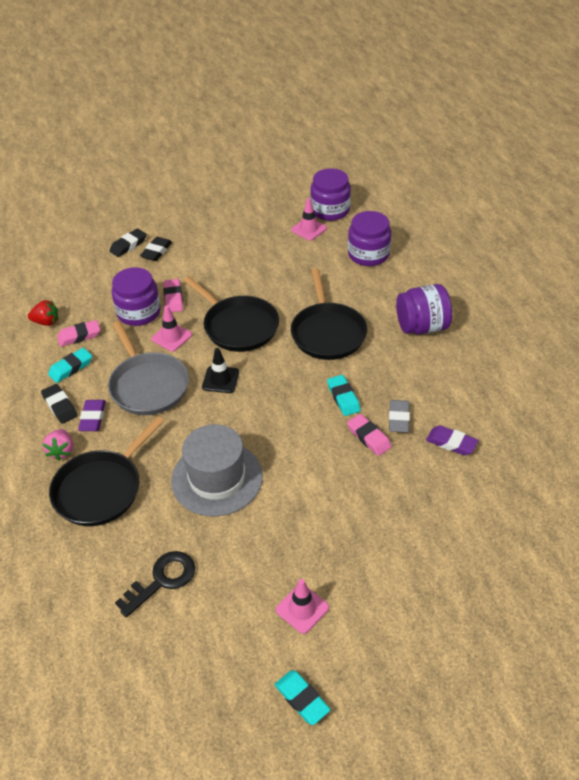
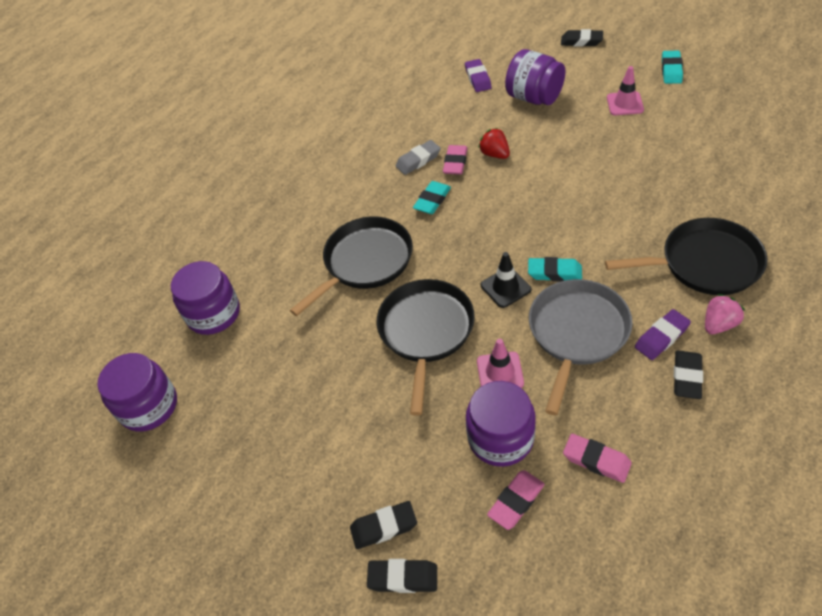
camera: 125 degrees left, 5 degrees up
red strawberry [28,300,58,326] -> red strawberry moved to [478,128,510,159]
turquoise eraser [48,348,92,383] -> turquoise eraser moved to [528,257,582,281]
black key [115,551,195,617] -> none
pink eraser [163,279,183,312] -> pink eraser moved to [487,470,545,530]
grey hat [171,424,263,516] -> none
pink traffic cone [291,198,327,241] -> none
purple jar [396,284,452,335] -> purple jar moved to [505,49,566,105]
purple eraser [426,425,479,455] -> purple eraser moved to [465,59,492,92]
none -> black eraser [561,29,603,47]

